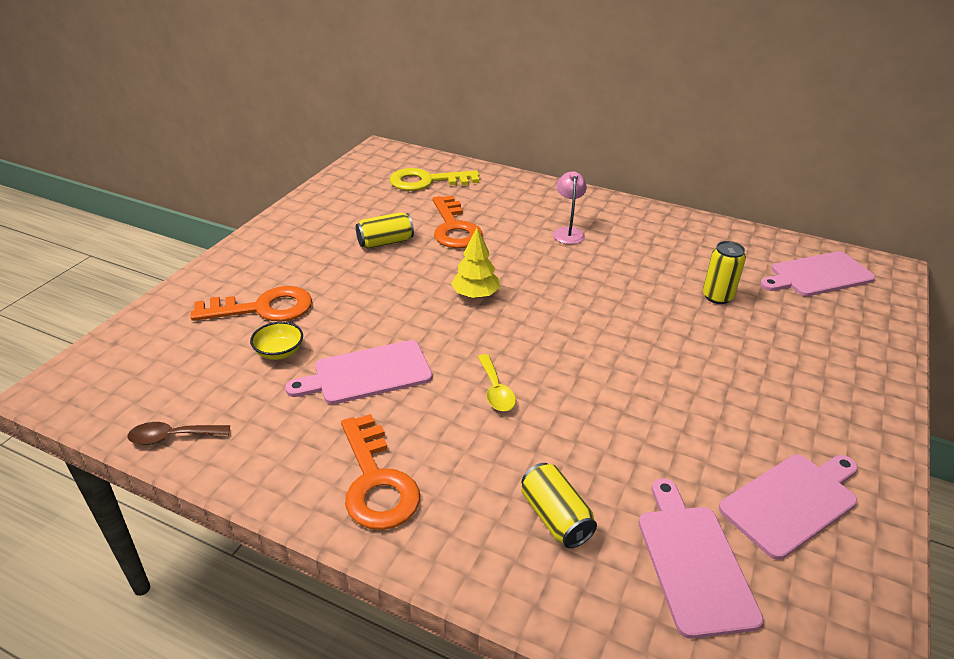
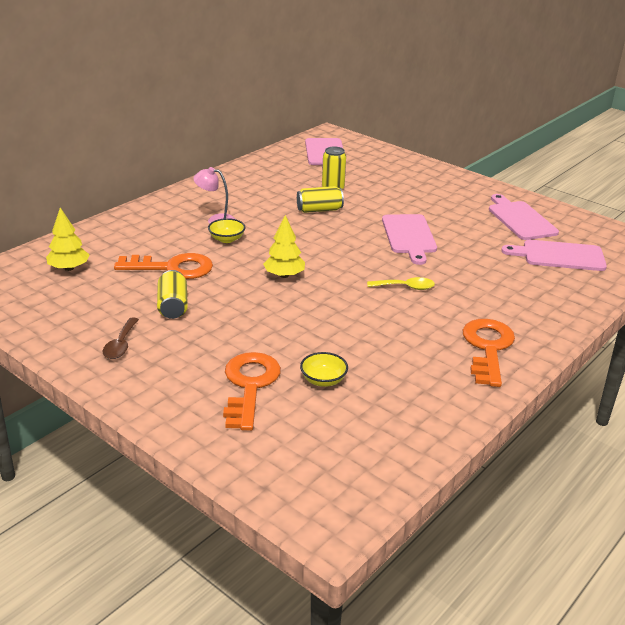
camera: 75 degrees left, 5 degrees down
brown spoon [128,422,230,445] -> brown spoon moved to [103,317,139,359]
pink cutting board [285,340,432,404] -> pink cutting board moved to [382,214,437,265]
orange key [341,414,420,530] -> orange key turned 75 degrees counterclockwise [463,319,515,387]
yellow key [390,168,479,191] -> yellow tree [46,208,89,271]
yellow can [521,463,597,548] -> yellow can moved to [297,186,344,213]
none -> yellow bowl [208,218,246,243]

